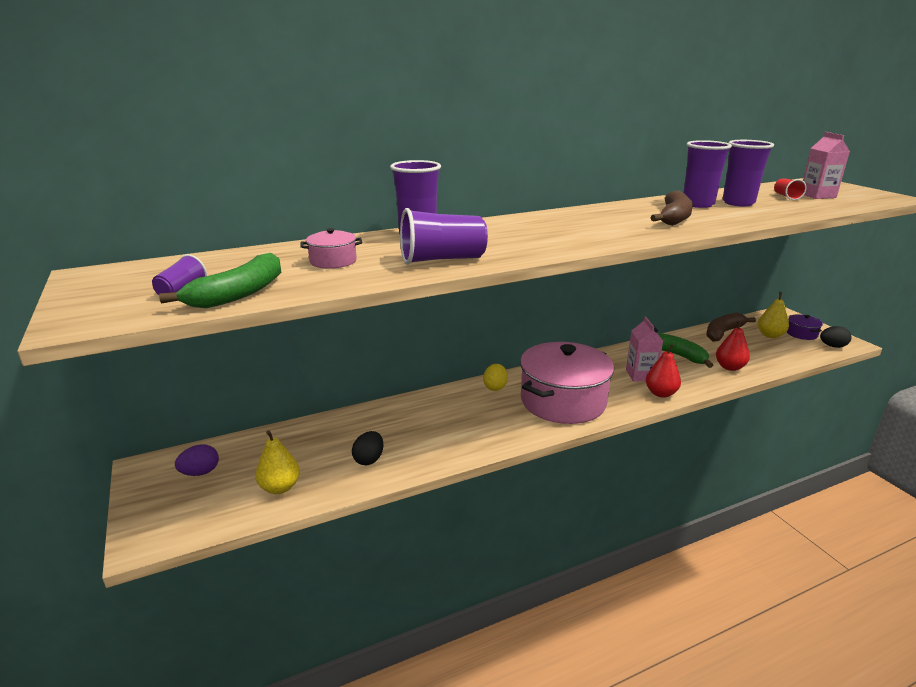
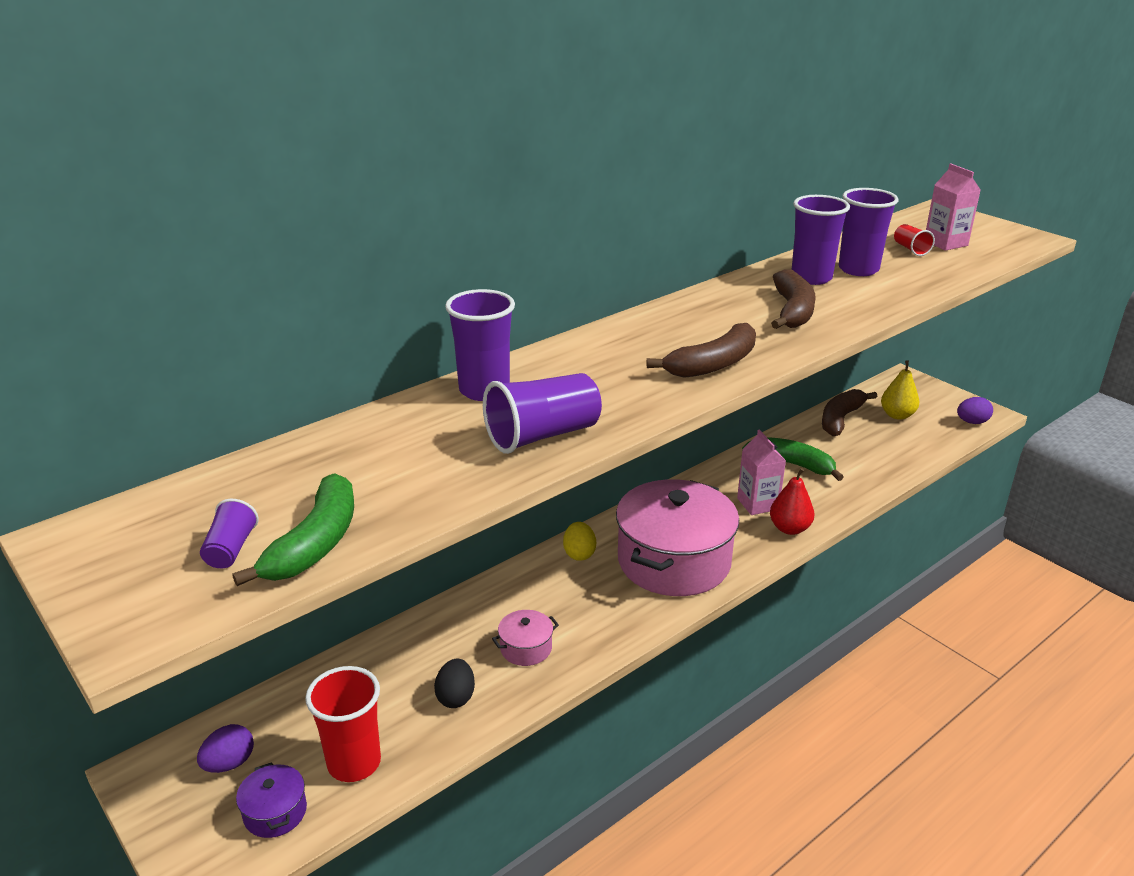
camera: 15 degrees left, 5 degrees up
yellow pear [255,430,300,494] -> red cup [305,666,381,782]
pink pot [300,228,363,269] -> pink pot moved to [492,610,559,666]
red pear [716,320,750,371] -> none
purple pot [787,314,823,340] -> purple pot moved to [236,762,307,838]
black egg [820,326,852,348] -> purple egg [957,397,993,424]
none -> brown banana [647,323,756,378]

